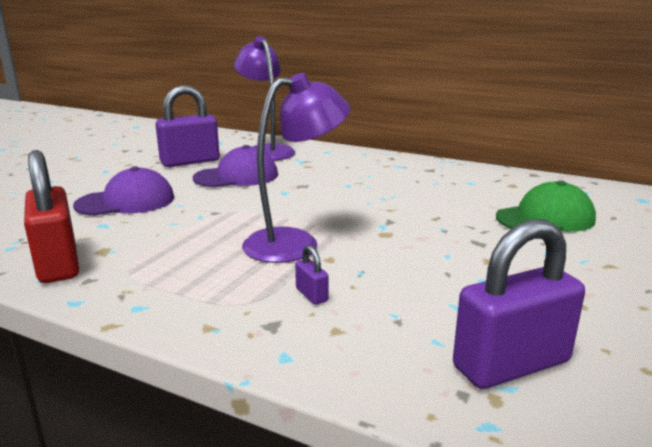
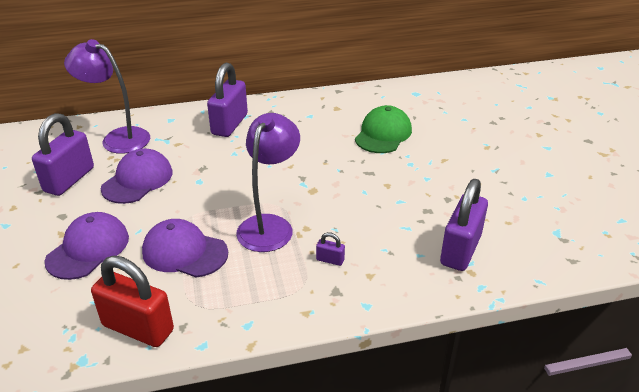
camera: 40 degrees left, 15 degrees up
none -> purple cap [142,219,228,278]
none -> purple padlock [207,63,248,137]

